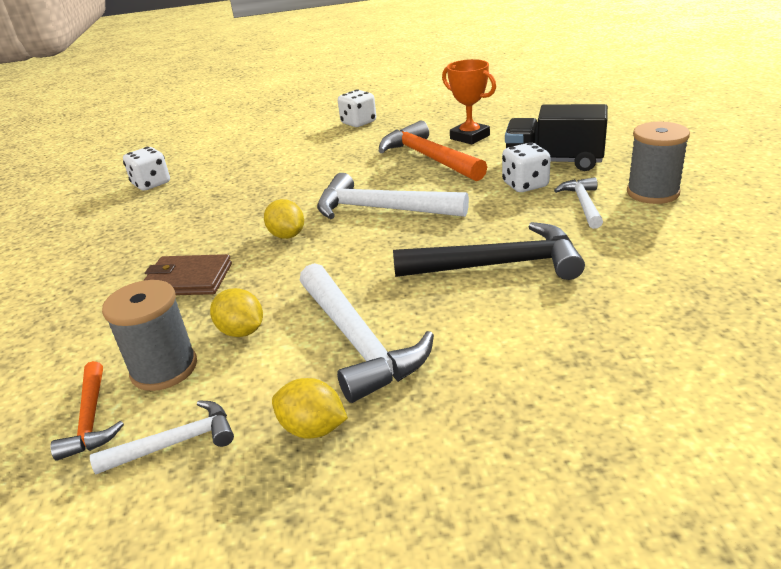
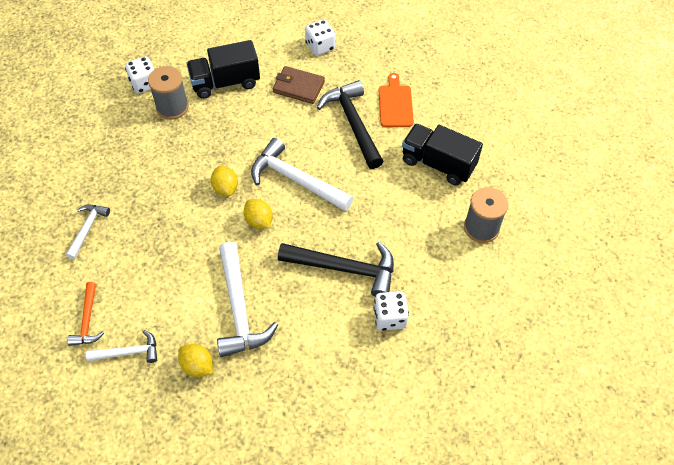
camera: 10 degrees right, 25 degrees up
grey spool [102,280,197,391] -> grey spool moved to [148,66,189,120]
brown wallet [143,254,232,295] -> brown wallet moved to [273,66,325,104]
yellow lemon [210,288,263,337] -> yellow lemon moved to [244,199,273,229]
orange hammer [379,121,487,181] -> black hammer [317,80,384,169]
orange trophy [442,59,496,145] -> orange cutting board [379,73,414,127]
white dice [502,142,551,192] -> white dice moved to [373,291,409,331]
white hammer [554,177,603,229] -> white hammer moved to [66,205,110,259]
none -> black truck [186,40,260,99]

